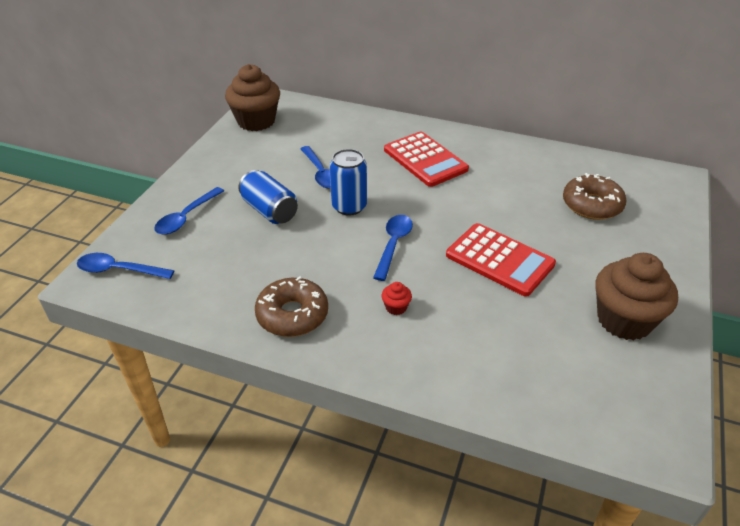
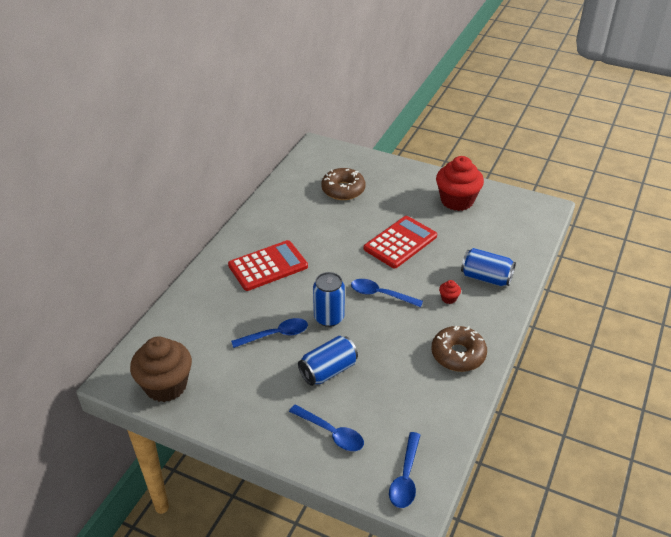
camera: 85 degrees left, 0 degrees up
brown cupcake [595,253,678,340] -> red cupcake [436,156,484,211]
none -> blue can [461,248,516,286]

